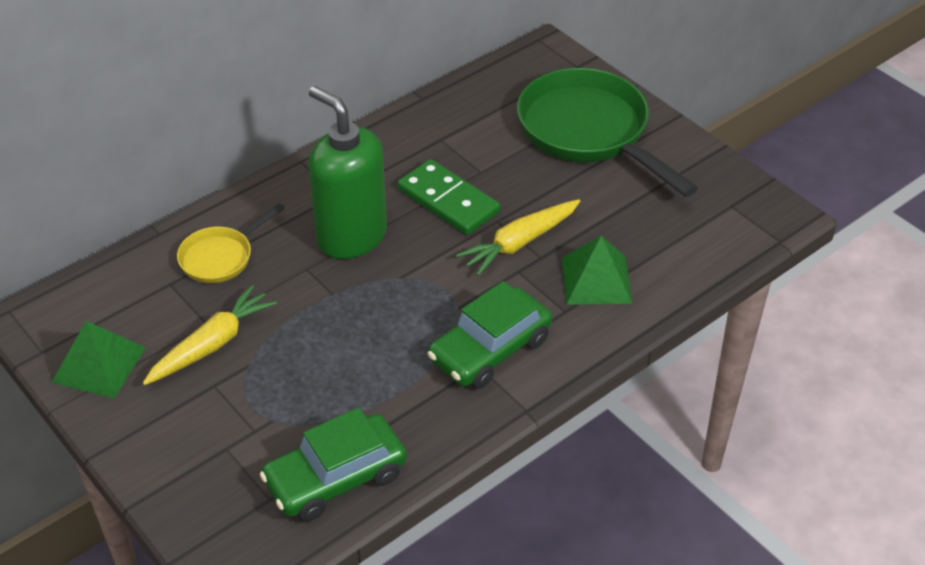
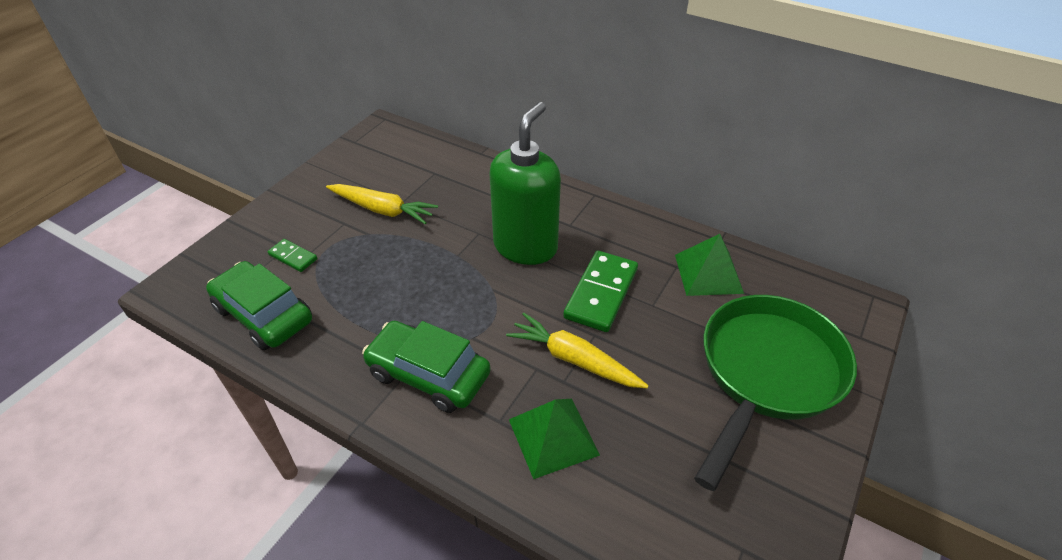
camera: 70 degrees right, 0 degrees up
green pyramid [52,321,146,399] -> green pyramid moved to [675,234,744,296]
yellow pan [177,203,285,283] -> none
none -> green domino [268,239,317,272]

